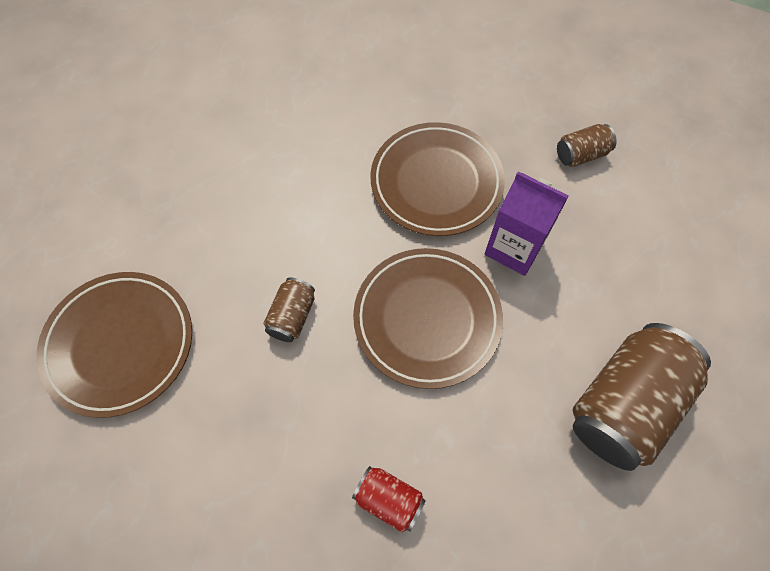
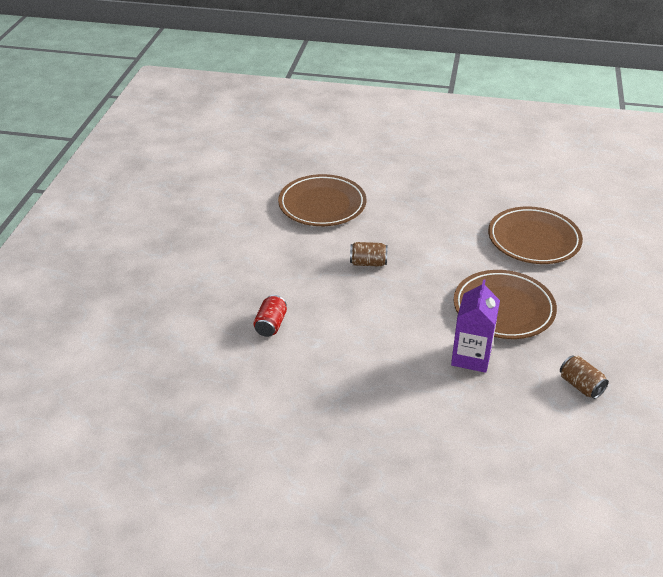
camera: 75 degrees right, 25 degrees down
brown plate [353,248,503,389] -> brown plate moved to [488,206,583,264]
brown can [573,323,711,471] -> none

